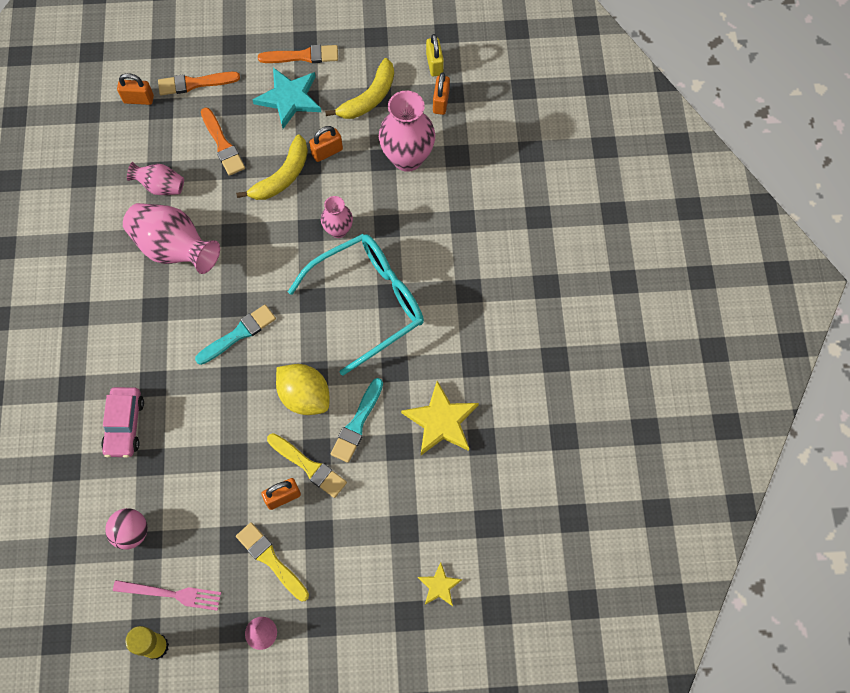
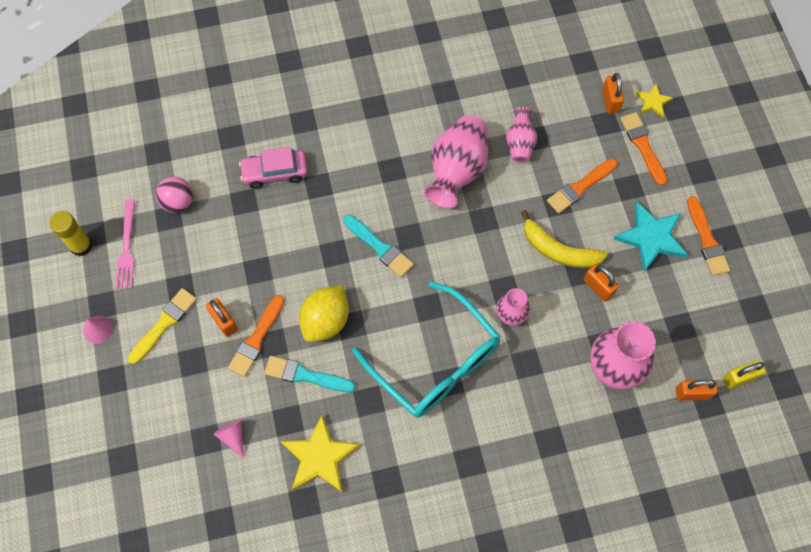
camera: 80 degrees right, 0 degrees up
yellow brush [267,433,347,498] -> orange brush [228,295,284,377]
yellow banana [325,58,394,119] -> none
yellow star [418,562,462,606] -> yellow star moved to [635,84,673,117]
none -> pink cone [214,419,244,459]

